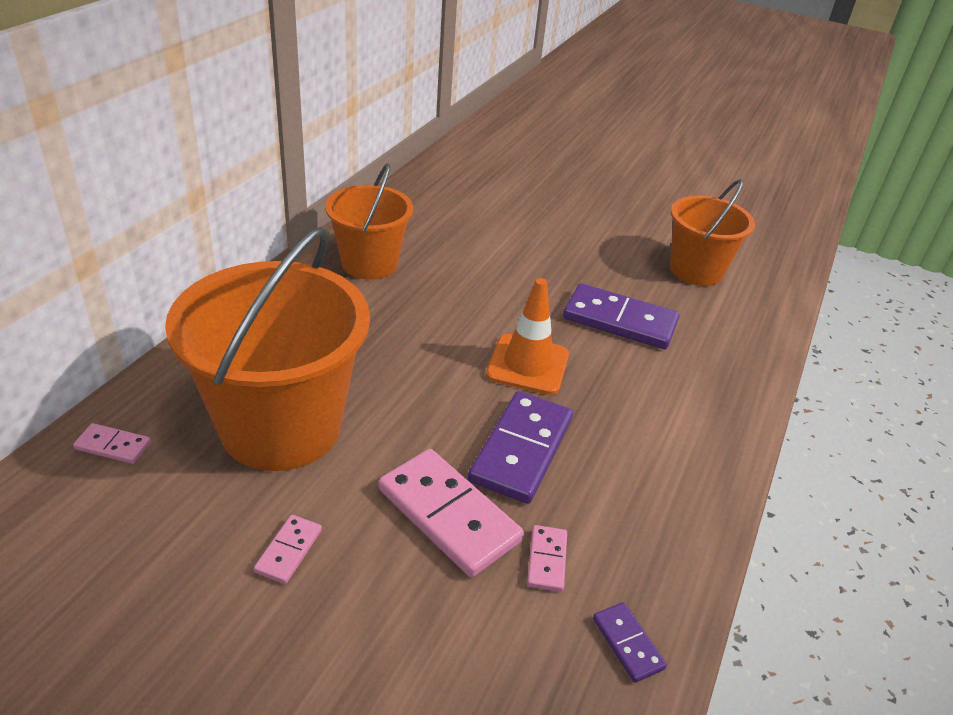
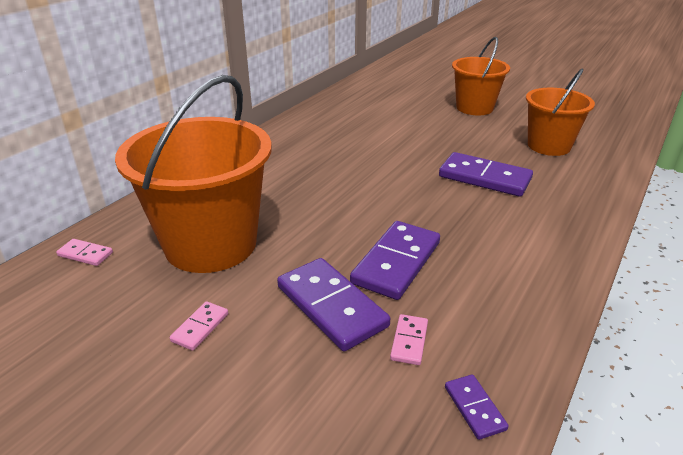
camera: 10 degrees right, 5 degrees down
orange bucket [325,163,413,280] -> orange bucket moved to [452,37,510,115]
pink domino [379,449,524,577] -> purple domino [277,258,390,351]
orange traffic cone [486,278,569,395] -> none

